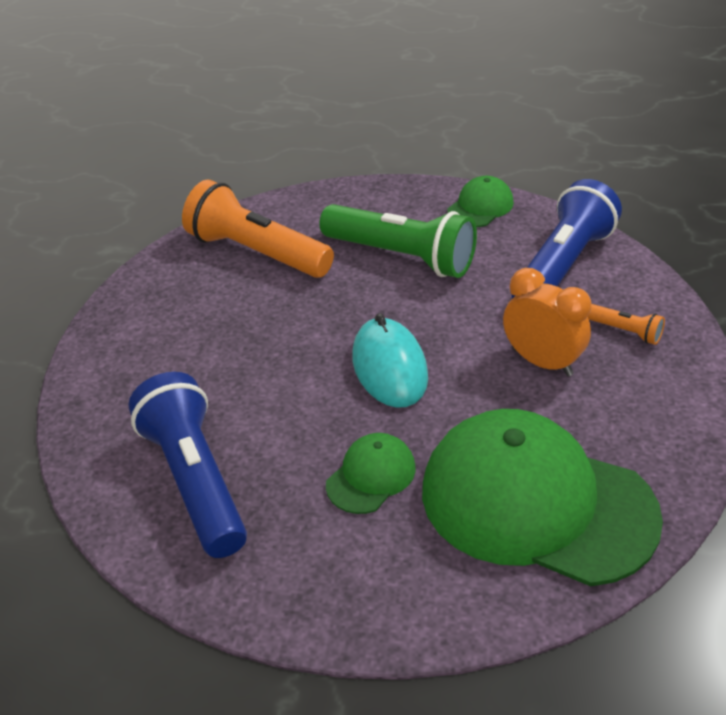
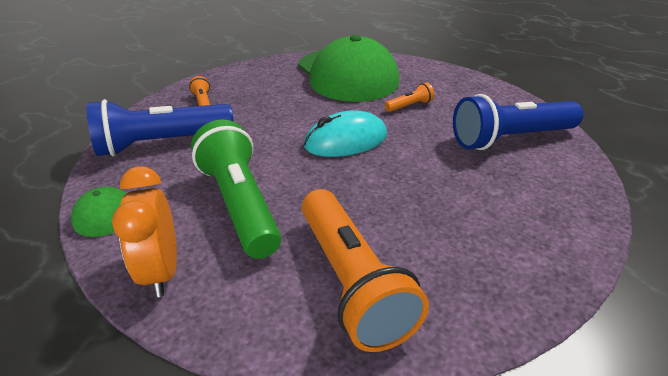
camera: 145 degrees left, 5 degrees down
blue flashlight [128,372,247,558] -> blue flashlight turned 60 degrees clockwise [453,94,584,150]
green cap [326,433,416,514] -> orange flashlight [385,83,434,112]
turquoise mouse [352,313,428,408] -> turquoise mouse turned 45 degrees clockwise [304,110,387,157]
orange clock [503,268,591,376] -> orange clock moved to [112,166,177,297]

